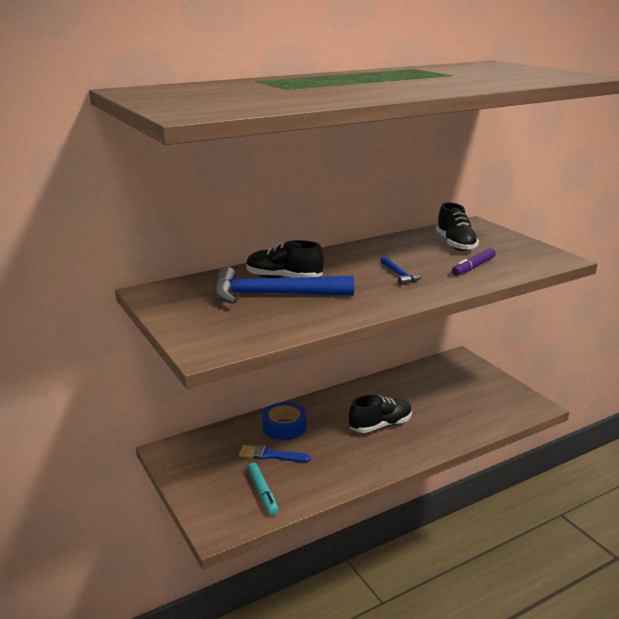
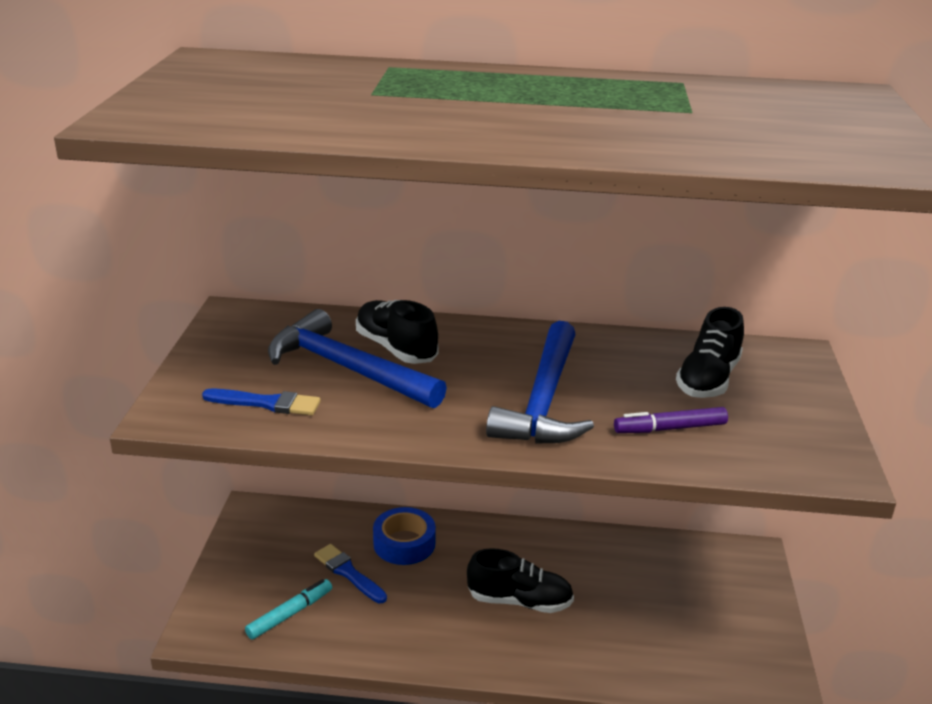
camera: 35 degrees right, 5 degrees up
turquoise marker [247,463,279,515] -> turquoise marker turned 150 degrees counterclockwise [245,579,332,640]
blue hammer [380,256,422,285] -> blue hammer [486,321,594,444], size x2.22
none -> blue brush [202,389,321,415]

